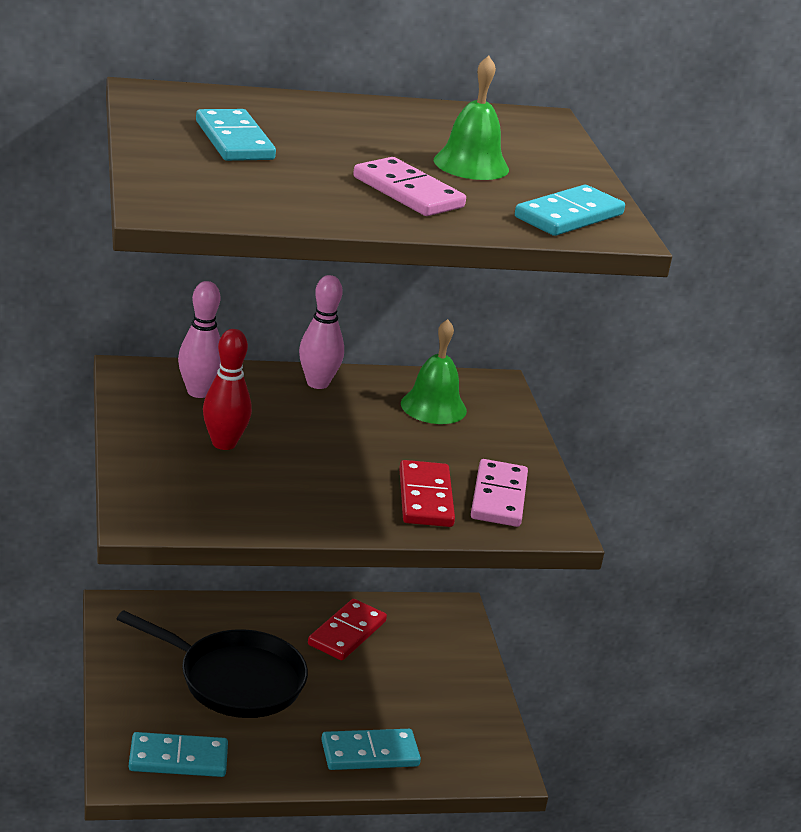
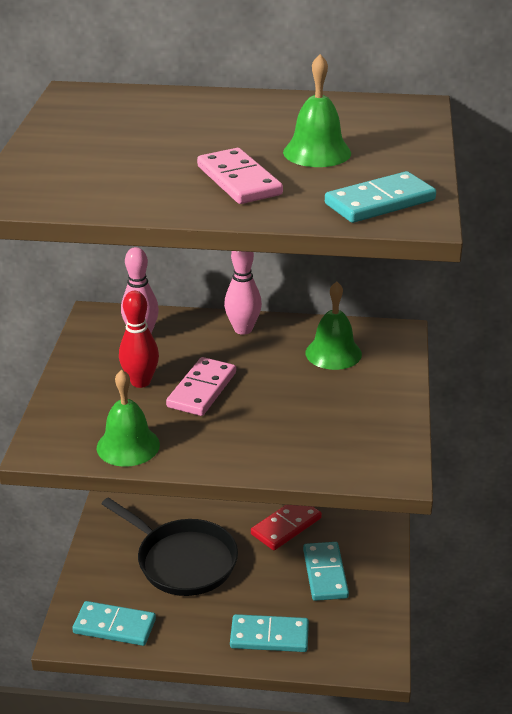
camera: 20 degrees right, 5 degrees up
turquoise domino [196,109,276,161] -> turquoise domino moved to [303,542,349,601]
red domino [399,460,455,527] -> none
pink domino [471,459,528,527] -> pink domino moved to [166,357,236,416]
none -> green bell [97,370,160,467]

